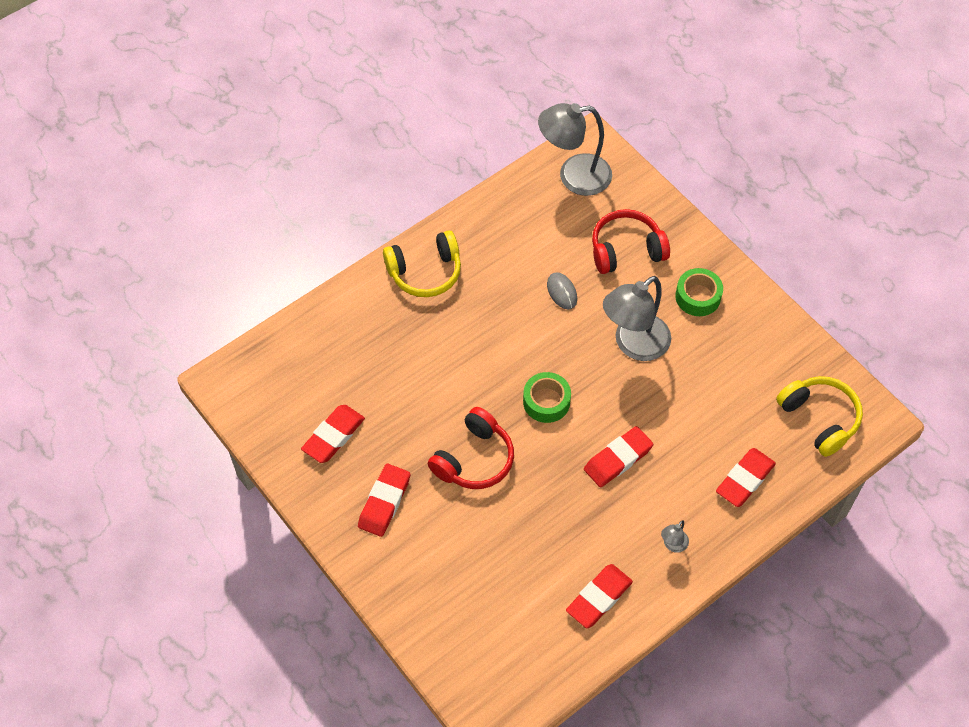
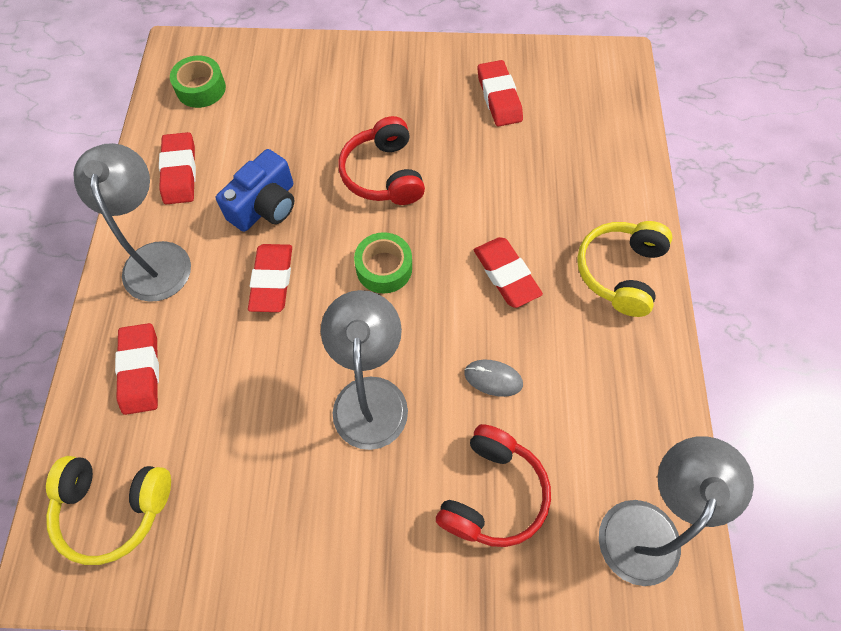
camera: 130 degrees right, 5 degrees up
red eraser [358,464,410,537] -> red eraser moved to [474,237,543,308]
grey lamp [661,520,689,553] -> grey lamp [73,143,191,302], size x2.38
green tape [675,268,723,316] -> green tape moved to [170,55,226,108]
none -> blue camera [215,149,294,232]

